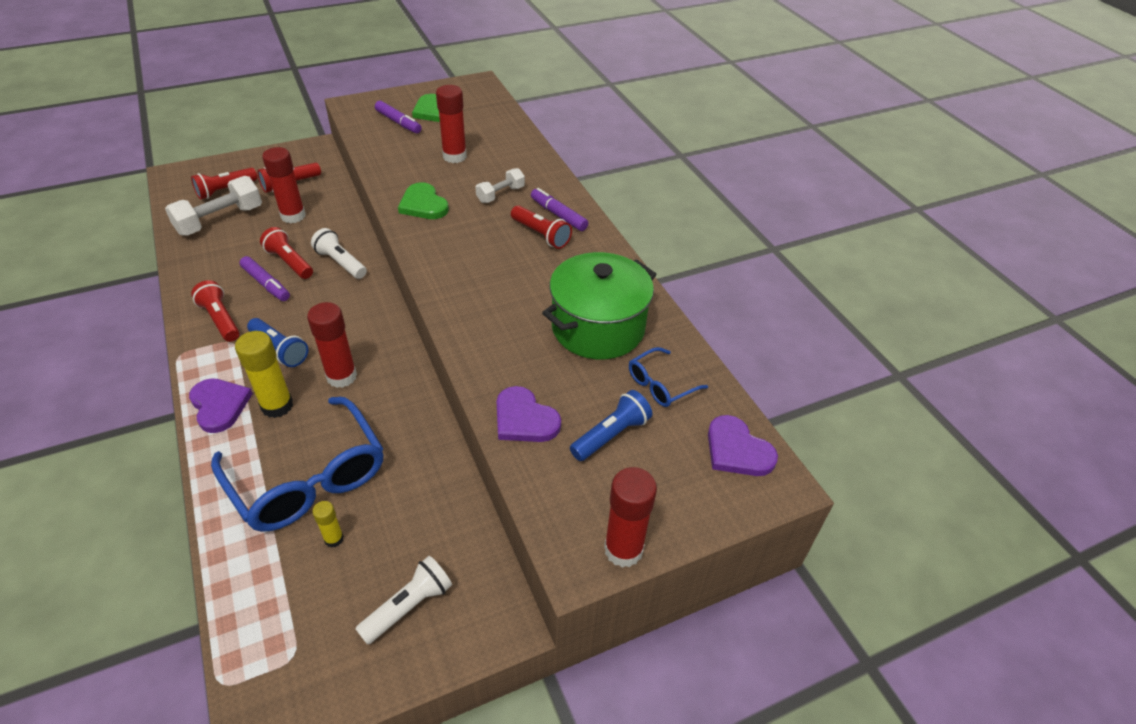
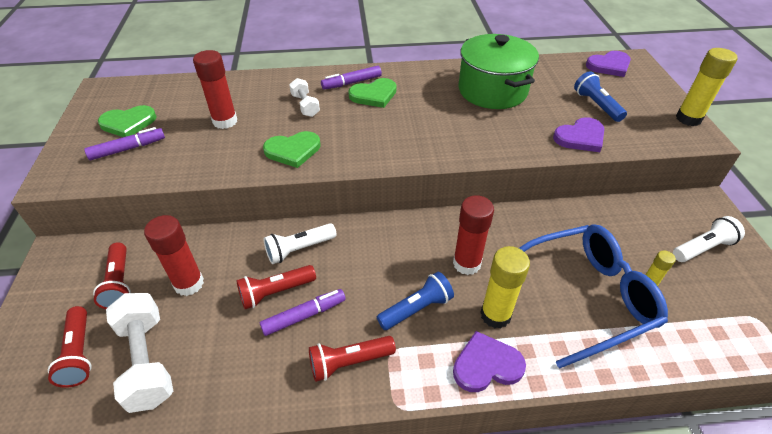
camera: 70 degrees left, 0 degrees up
white flashlight [355,556,452,645] -> white flashlight turned 90 degrees clockwise [673,216,745,262]
red flashlight [511,205,572,249] -> green heart [348,78,397,108]
red glue stick [604,467,657,568] -> yellow glue stick [676,48,738,126]
blue glasses [629,347,708,407] -> none

